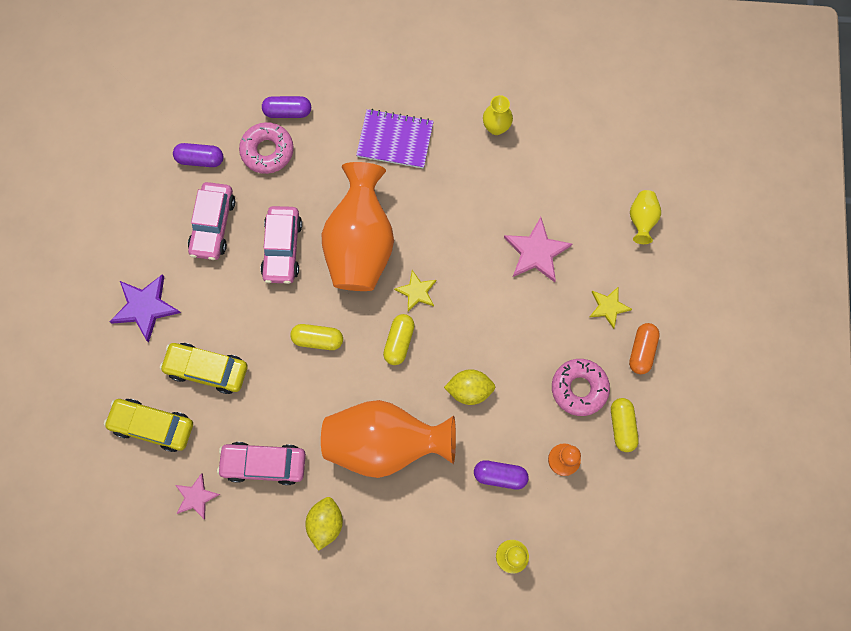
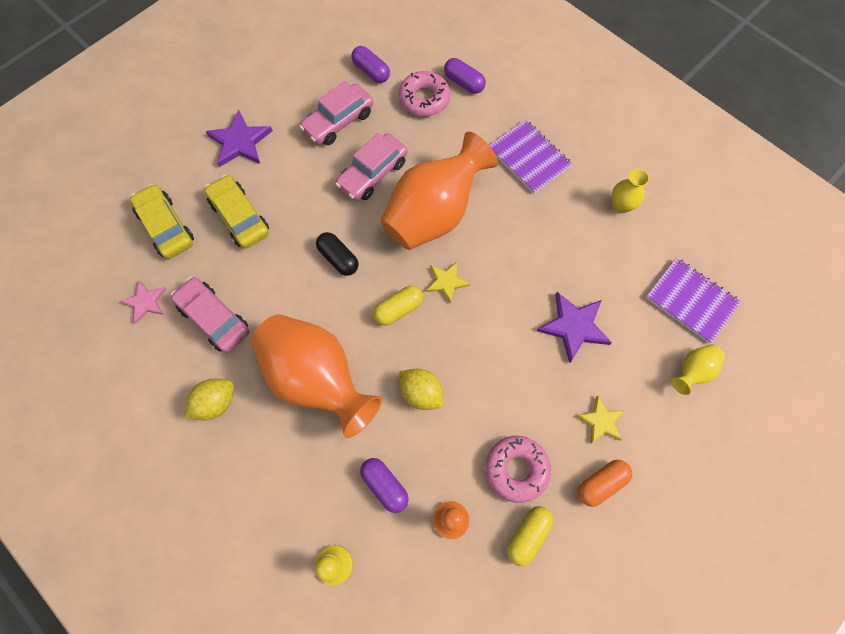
camera: 40 degrees right, 5 degrees down
yellow capsule [290,324,343,350] -> black capsule [316,232,359,276]
pink star [504,217,572,282] -> purple star [536,292,612,363]
none -> purple notebook [646,258,741,343]

